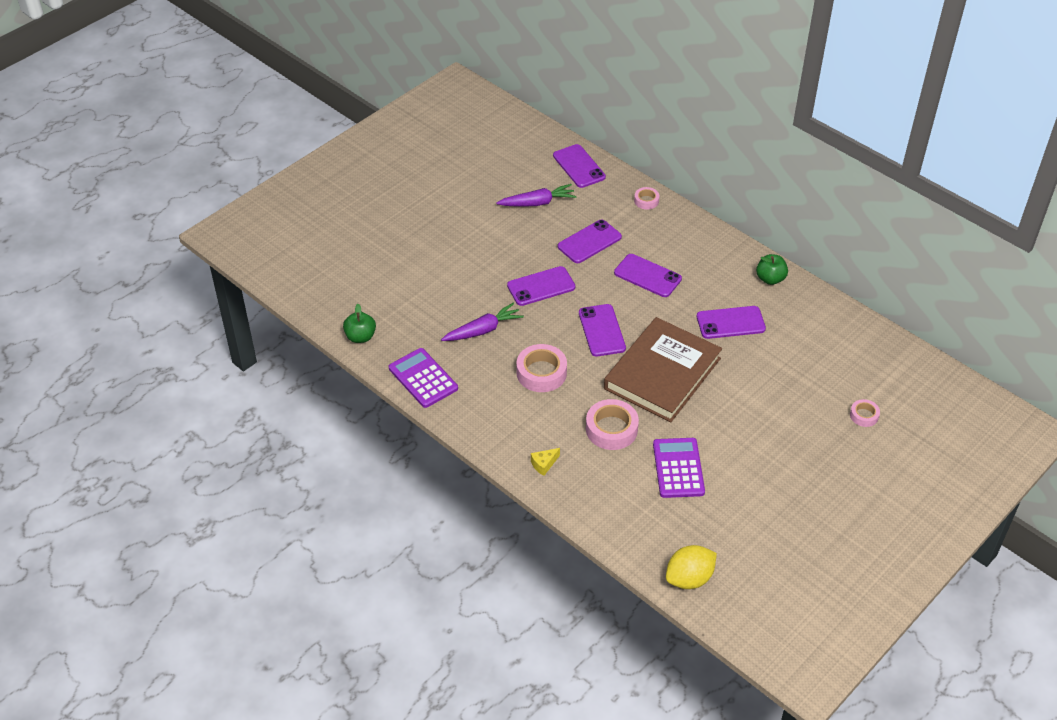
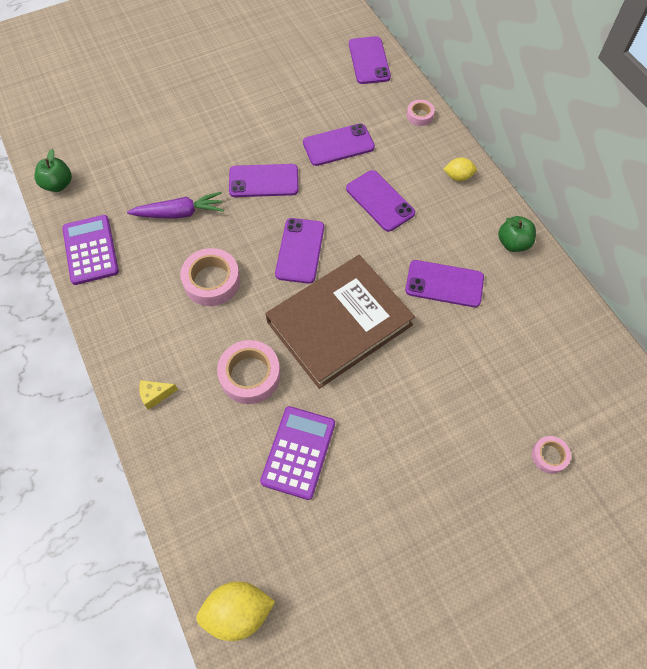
camera: 20 degrees right, 15 degrees up
purple carrot [496,184,577,207] -> none
none -> yellow lemon [444,157,477,181]

